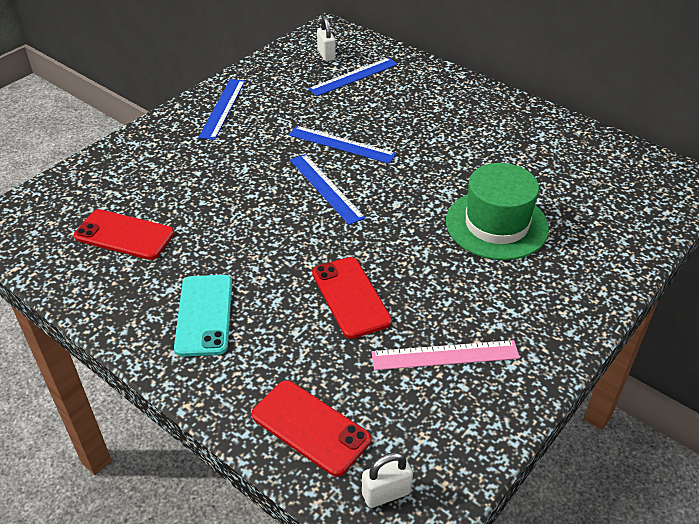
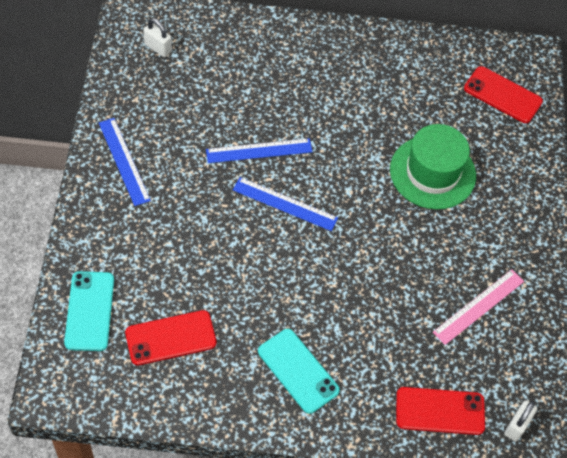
camera: 40 degrees left, 15 degrees up
blue ruler [308,58,398,96] -> none
red phone [312,257,392,339] -> red phone moved to [464,66,543,123]
none -> turquoise phone [64,271,114,351]

